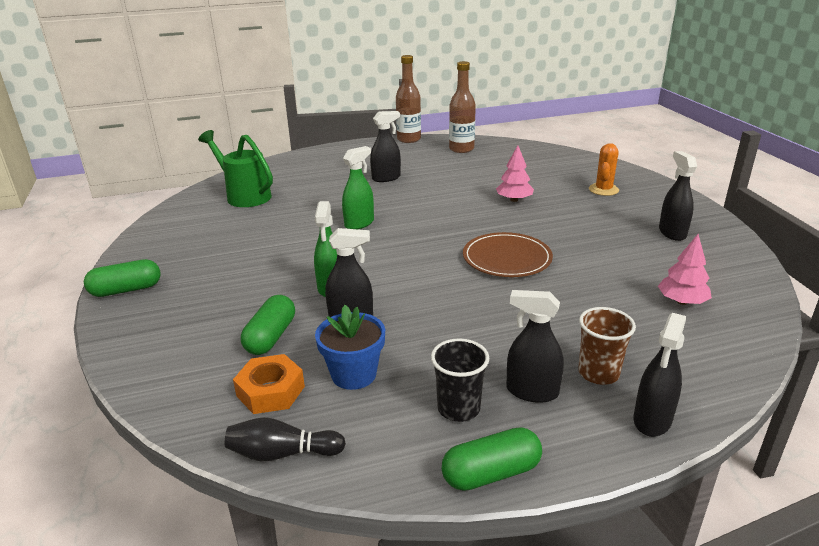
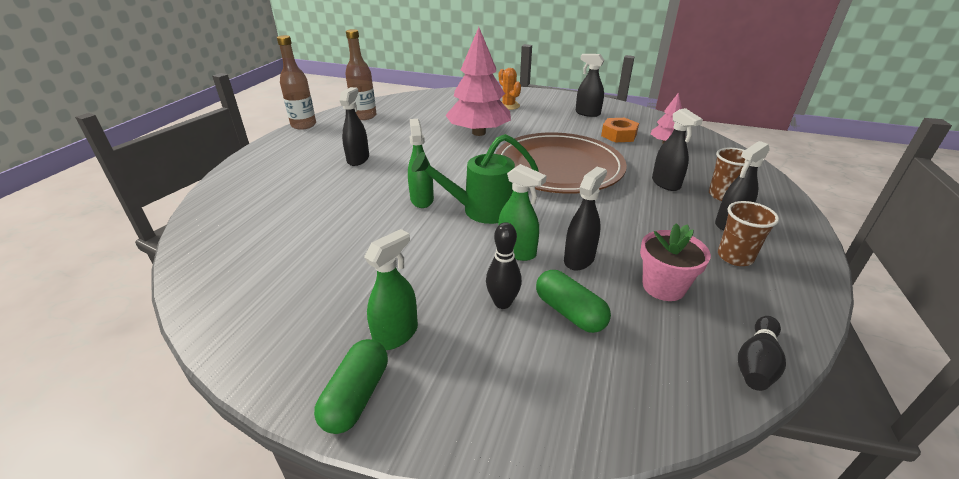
camera: 55 degrees left, 5 degrees up
green watering can [198,130,273,207] -> green watering can moved to [411,134,539,224]
orange nut [233,354,305,414] -> orange nut moved to [601,118,639,143]
blue flower pot [315,305,385,390] -> pink flower pot [640,223,711,301]
black cup [431,339,489,422] -> brown cup [718,201,779,266]
green capsule [442,427,542,491] -> none
brown plate [463,232,553,277] -> brown plate [496,132,627,194], size x1.76
pink tree [496,146,534,202] -> pink tree [445,27,511,136], size x2.01
black spray bottle [633,313,686,437] -> black spray bottle moved to [652,108,703,191]
none -> green spray bottle [364,229,418,350]
none -> black bowling pin [486,222,522,309]

